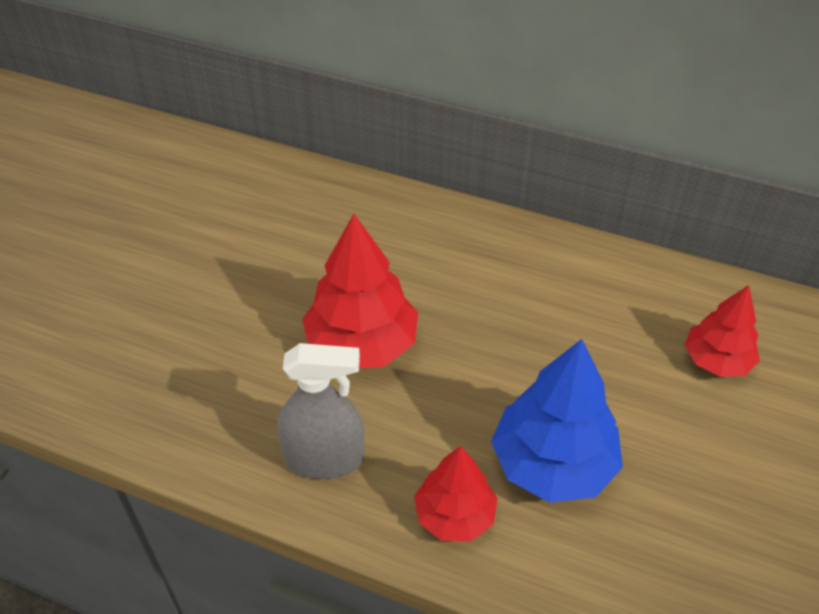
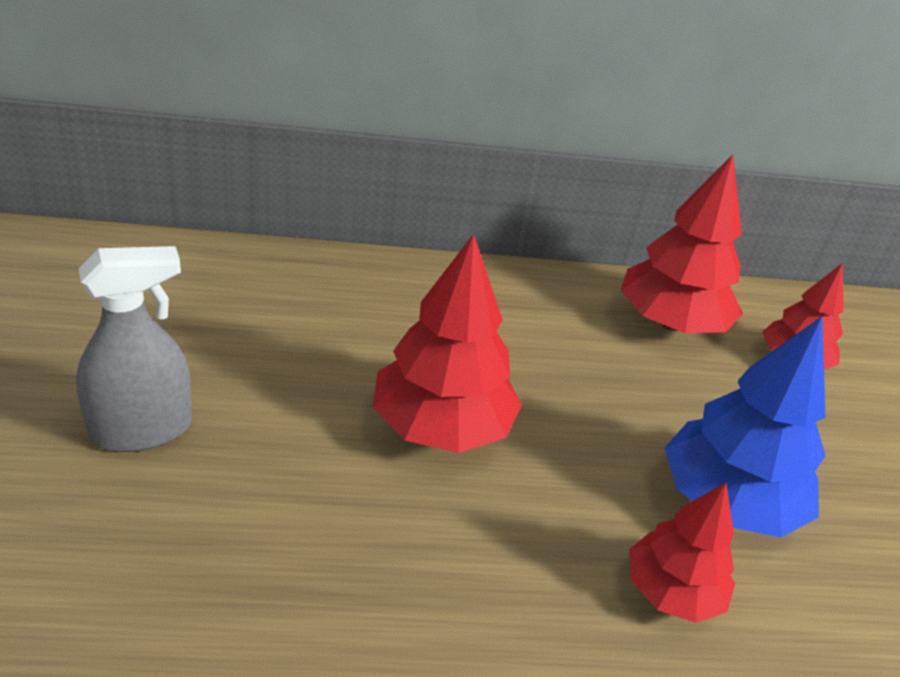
camera: 30 degrees left, 10 degrees down
grey spray bottle [277,343,364,479] -> grey spray bottle moved to [76,246,192,452]
none -> red tree [621,155,743,333]

